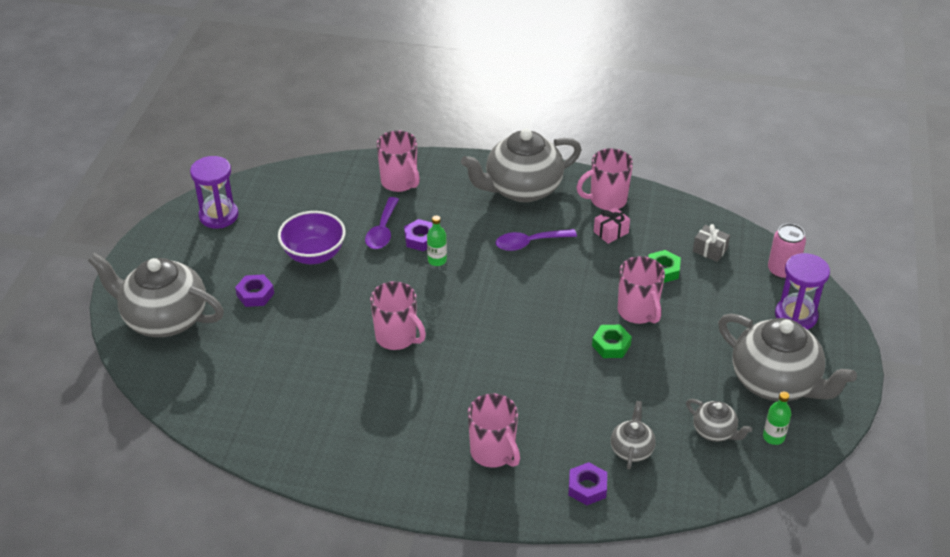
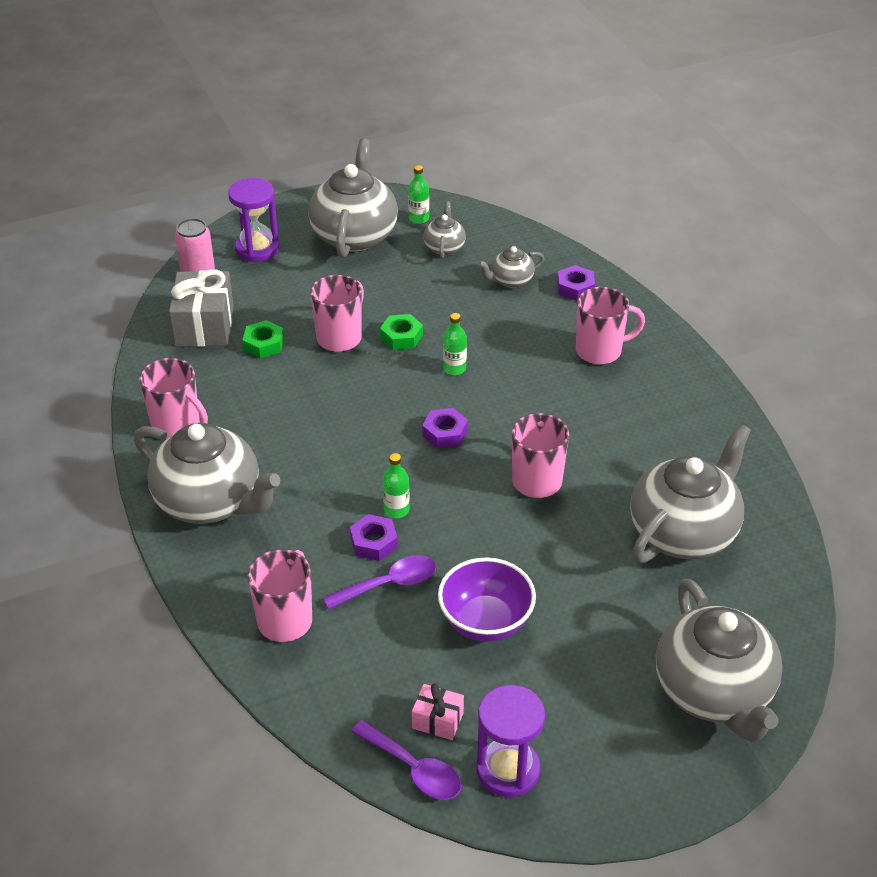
camera: 125 degrees left, 0 degrees up
purple nut [235,274,274,307] -> purple nut moved to [422,408,468,448]
pink mug [468,393,520,468] -> pink mug turned 60 degrees clockwise [576,287,645,365]
purple spoon [496,229,577,251] -> purple spoon moved to [351,720,461,800]
pink gift [594,207,630,244] -> pink gift moved to [412,684,464,740]
grey gift [693,224,730,262] -> grey gift [169,270,234,347], size x1.95
none -> green bottle [443,313,467,375]
none -> grey teapot [630,424,751,563]

